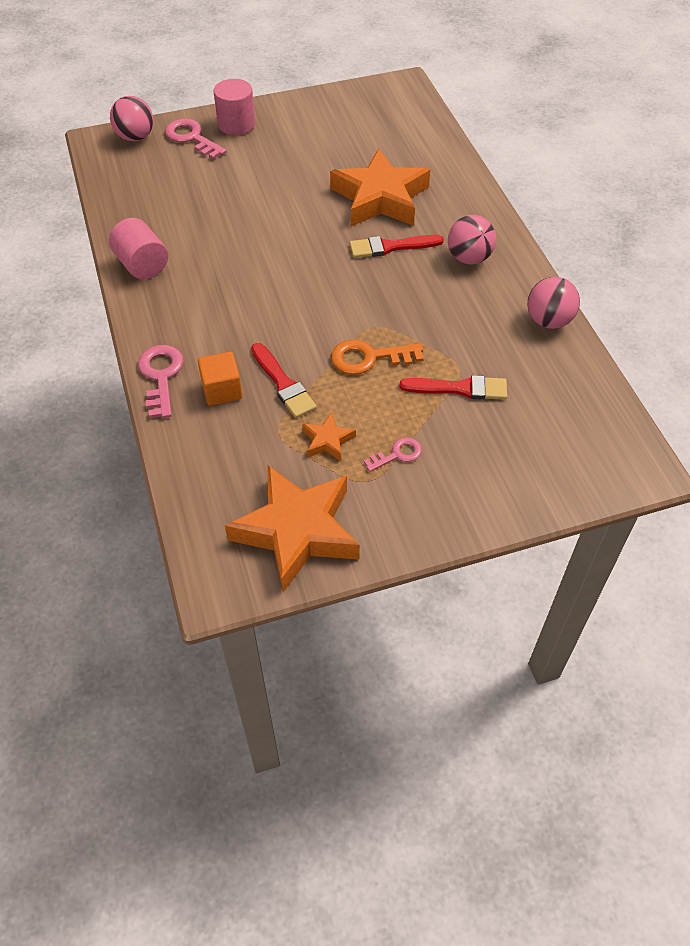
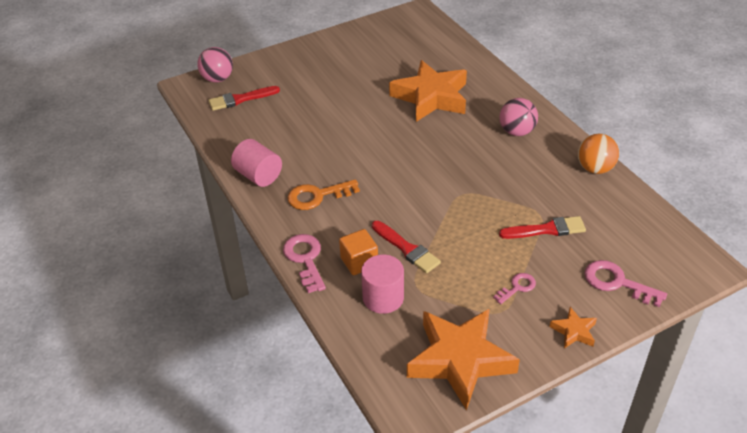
camera: 10 degrees left, 10 degrees down
pink key [165,119,227,159] -> pink key moved to [584,260,667,307]
pink cylinder [213,79,255,135] -> pink cylinder moved to [361,255,404,314]
orange star [302,413,356,461] -> orange star moved to [549,307,597,348]
orange key [331,340,424,375] -> orange key moved to [288,179,360,210]
red brush [350,235,444,258] -> red brush moved to [208,86,280,111]
pink ball [528,277,580,329] -> orange ball [578,134,619,174]

